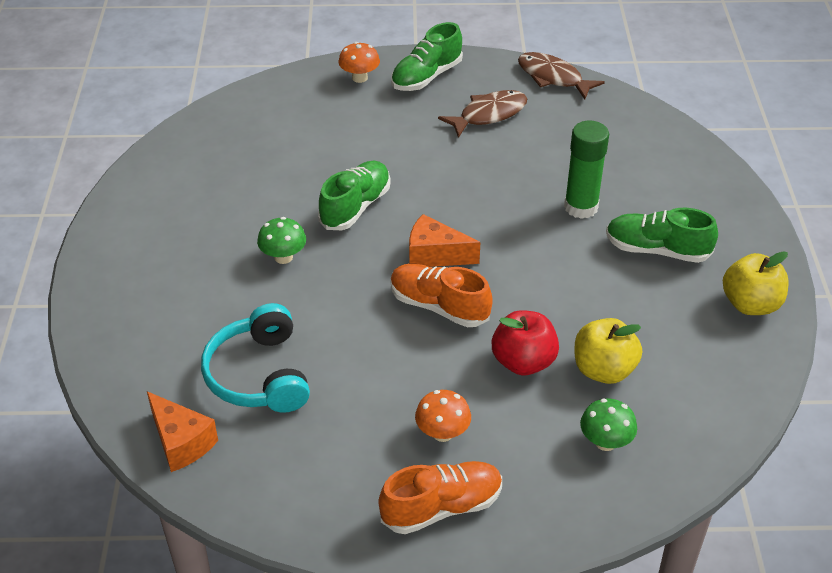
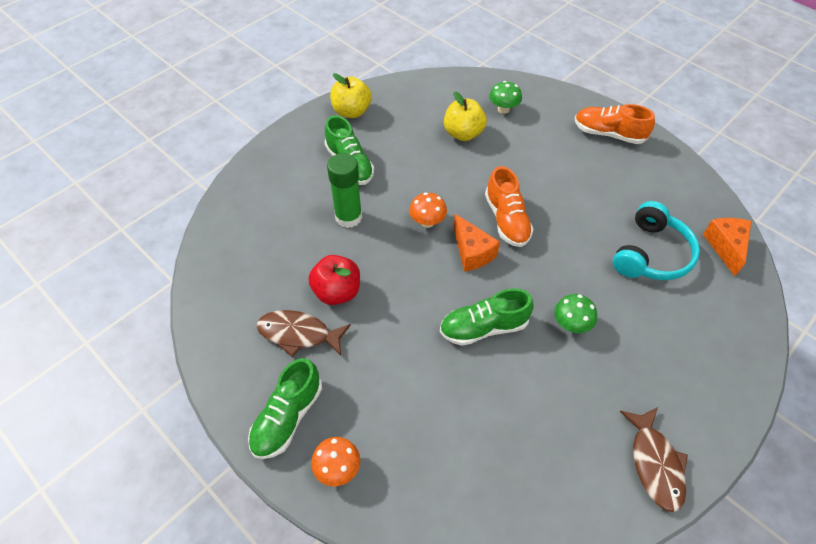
camera: 135 degrees left, 10 degrees up
green shoe [391,22,463,91] -> green shoe turned 120 degrees clockwise [248,358,322,459]
orange mushroom [415,390,471,442] -> orange mushroom moved to [409,192,447,228]
red apple [492,310,559,375] -> red apple moved to [309,255,360,305]
brown fish [518,52,605,100] -> brown fish moved to [620,407,688,512]

